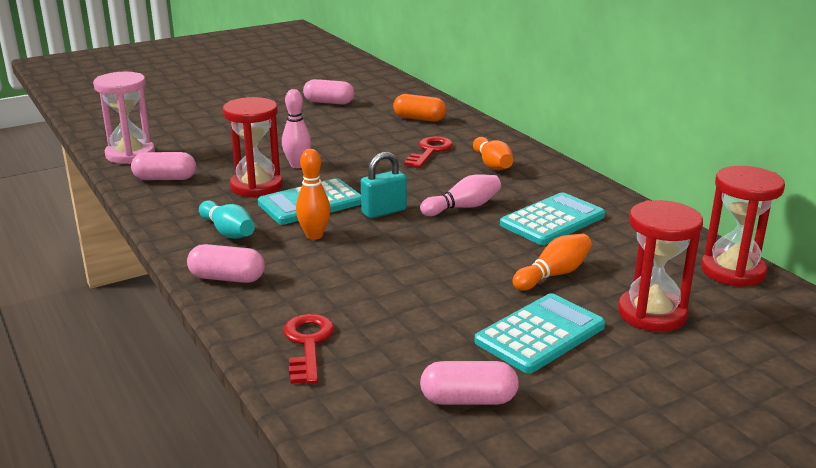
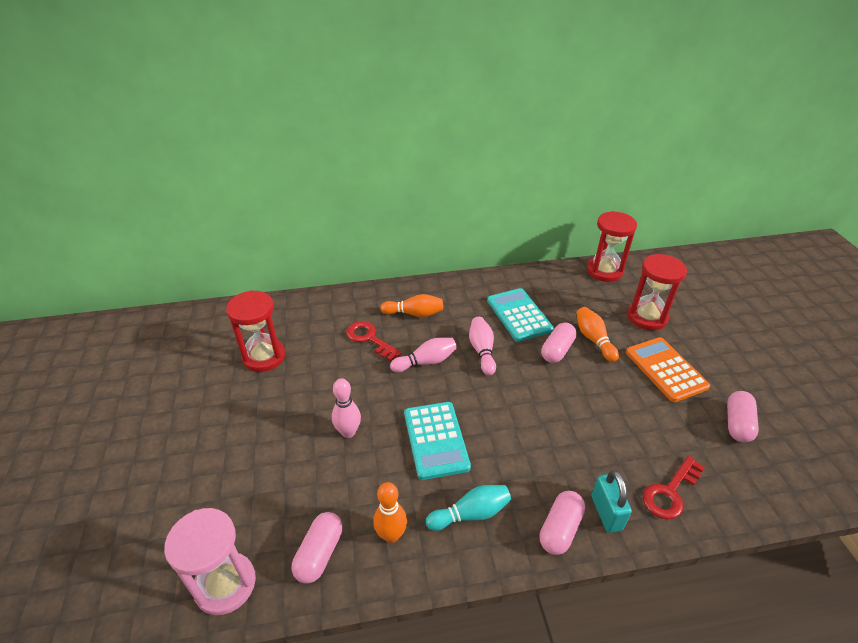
camera: 70 degrees left, 15 degrees up
red hourglass [223,97,283,198] -> red hourglass moved to [226,290,285,372]
red key [283,314,334,384] -> red key turned 60 degrees counterclockwise [643,456,705,519]
orange bowling pin [296,149,331,240] -> orange bowling pin moved to [373,482,407,543]
pink capsule [303,79,354,105] -> pink capsule moved to [541,322,577,363]
turquoise padlock [361,152,407,218] -> turquoise padlock moved to [591,470,632,533]
orange capsule [393,94,447,122] -> none
turquoise calculator [474,293,605,373] -> orange calculator [626,337,710,402]
none -> pink bowling pin [390,338,457,373]

